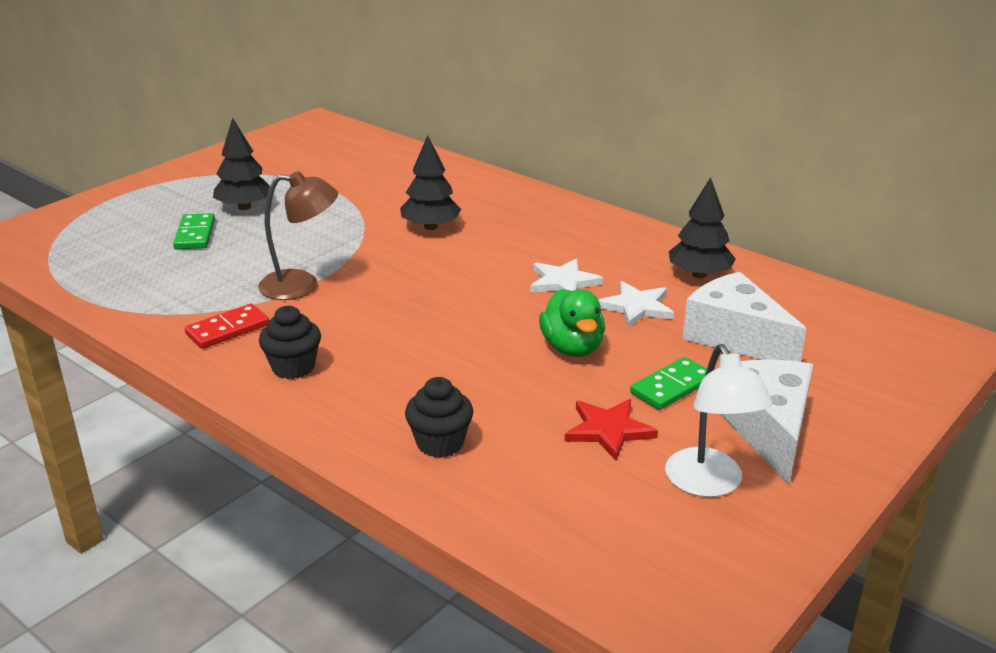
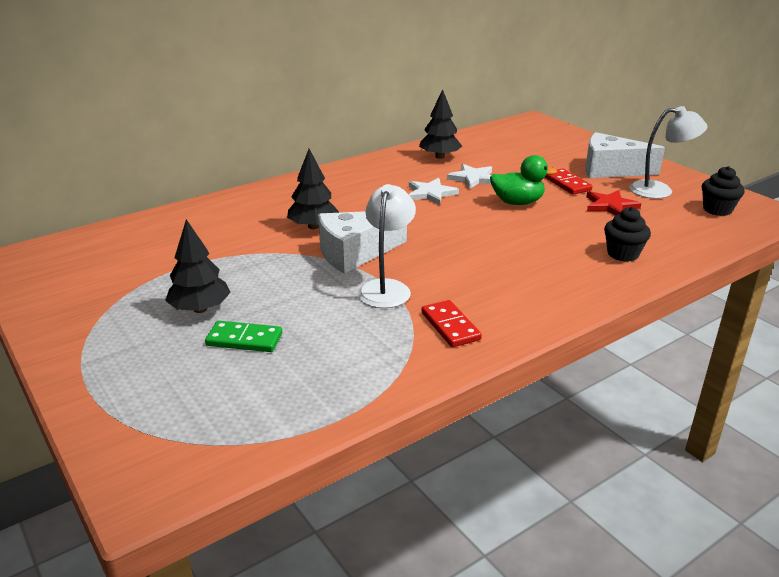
camera: 75 degrees left, 0 degrees up
brown lamp [258,171,338,300] -> white lamp [358,184,416,308]
black cupcake [259,306,321,379] -> black cupcake moved to [702,166,745,216]
green domino [630,357,707,410] -> red domino [545,168,592,195]
white cheese [683,272,806,362] -> white cheese moved to [318,211,407,274]

